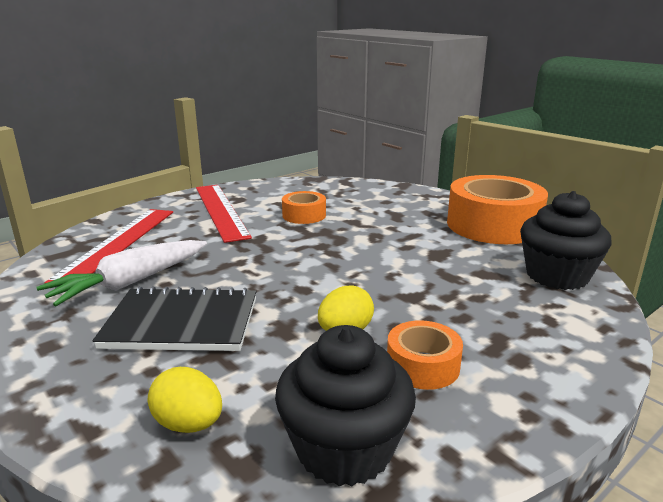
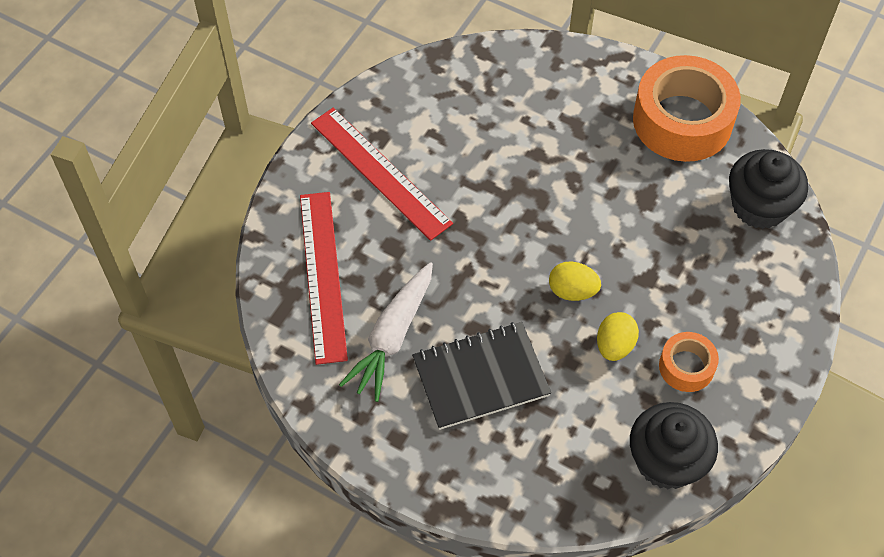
camera: 20 degrees left, 35 degrees up
yellow egg [148,367,222,433] -> yellow egg moved to [549,261,601,301]
orange tape [282,191,326,224] -> none

